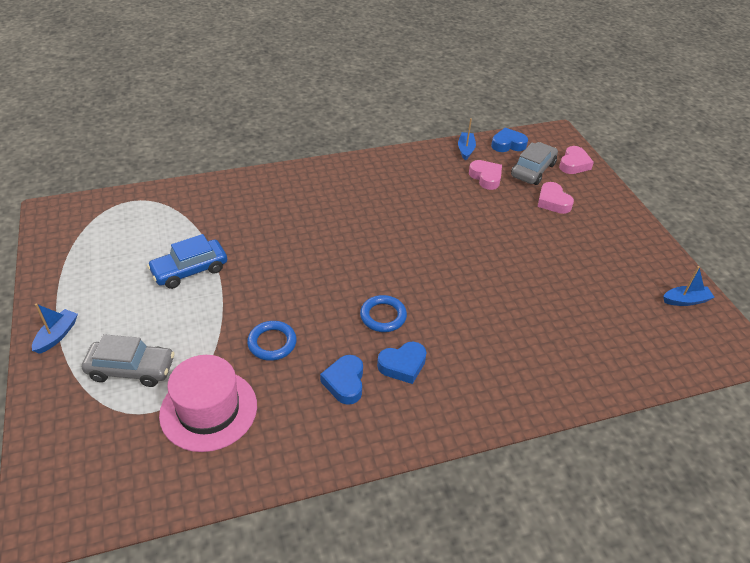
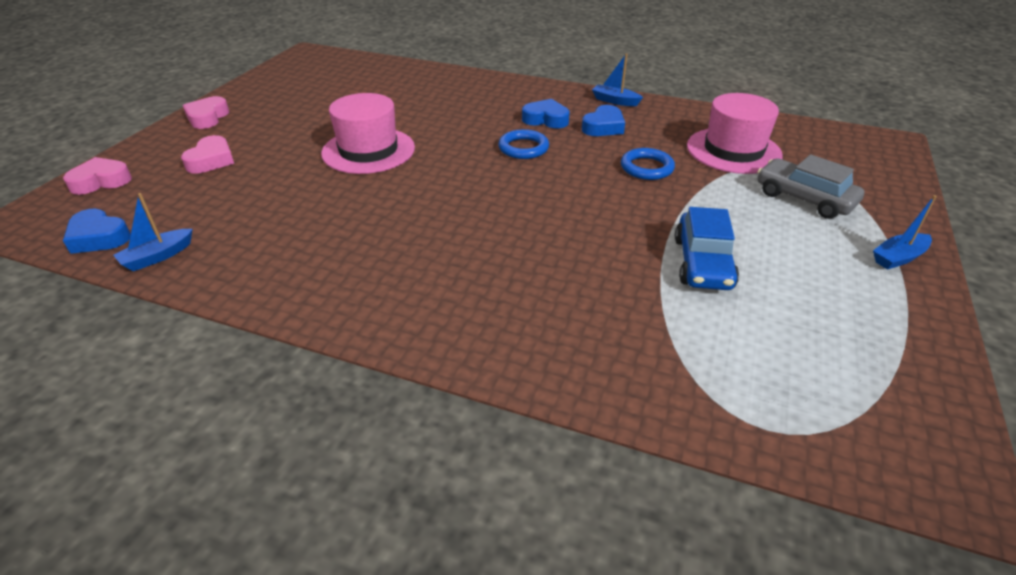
camera: 140 degrees left, 5 degrees down
blue car [147,234,227,289] -> blue car turned 90 degrees clockwise [675,207,739,290]
pink heart [469,160,502,190] -> pink heart moved to [183,96,229,129]
grey car [511,142,558,185] -> none
blue boat [663,266,715,306] -> blue boat moved to [592,53,643,106]
none -> pink hat [321,93,415,174]

